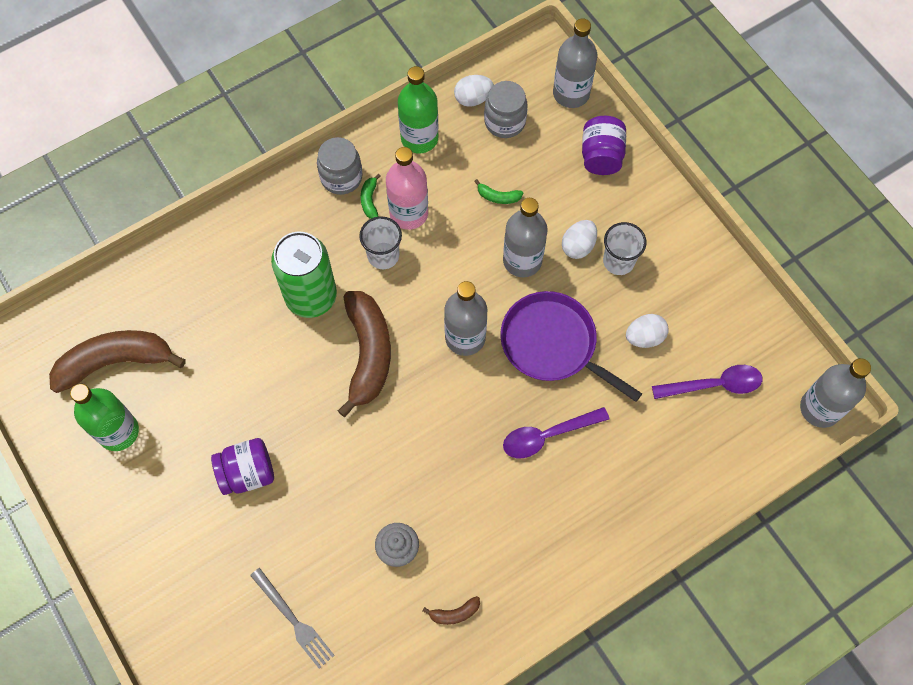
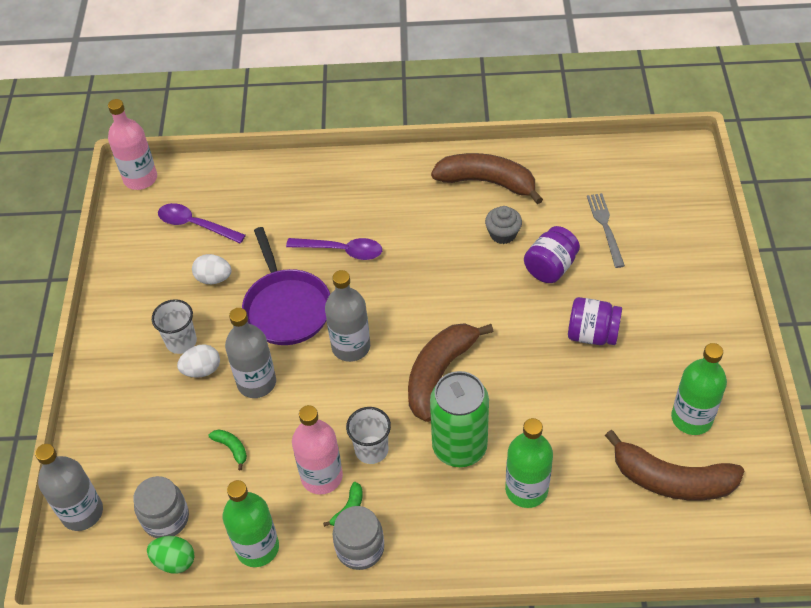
camera: 145 degrees left, 15 degrees down
brown banana [423,596,480,625] -> brown banana [431,153,543,204], size x2.47
white egg [454,75,494,107] -> green egg [147,536,194,574]
purple jar [582,116,626,175] -> purple jar moved to [524,226,580,283]
grey bottle [800,358,871,428] -> pink bottle [108,99,157,190]
none -> green bottle [505,418,553,508]

